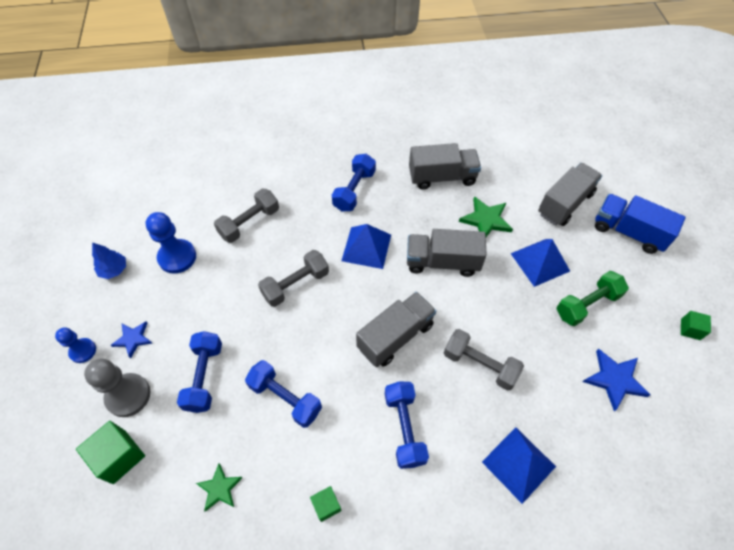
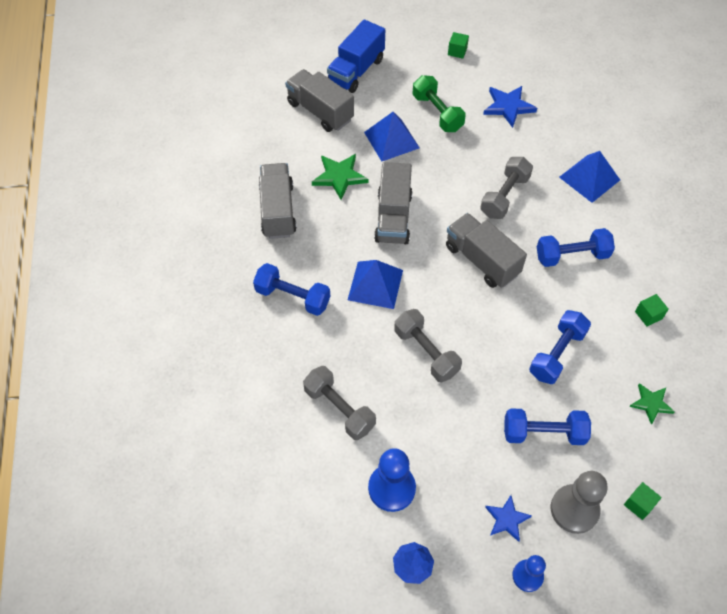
camera: 90 degrees left, 0 degrees up
green cube [76,421,145,484] -> green cube [624,482,662,520], size x0.57

